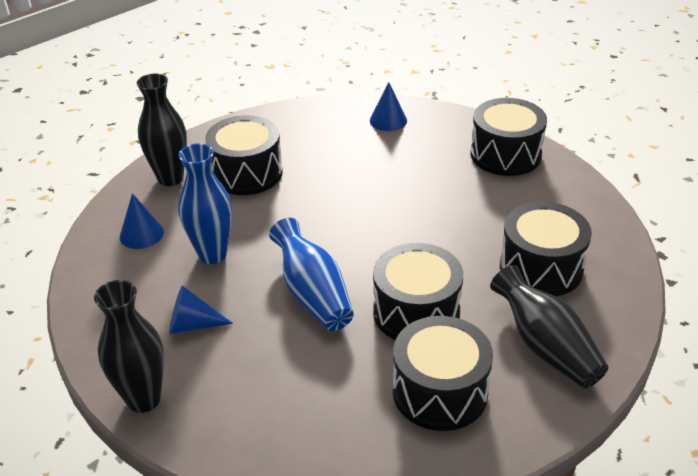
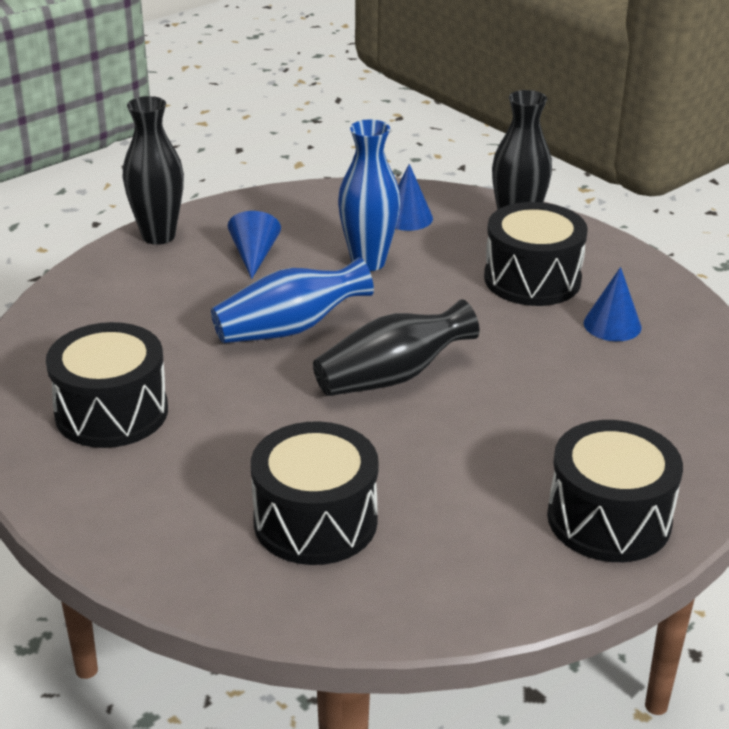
camera: 90 degrees right, 5 degrees down
blue cone [370,82,407,131] -> blue cone moved to [584,267,641,341]
black drum [373,243,463,340] -> none
black vase [490,265,608,388] -> black vase moved to [313,299,480,396]

